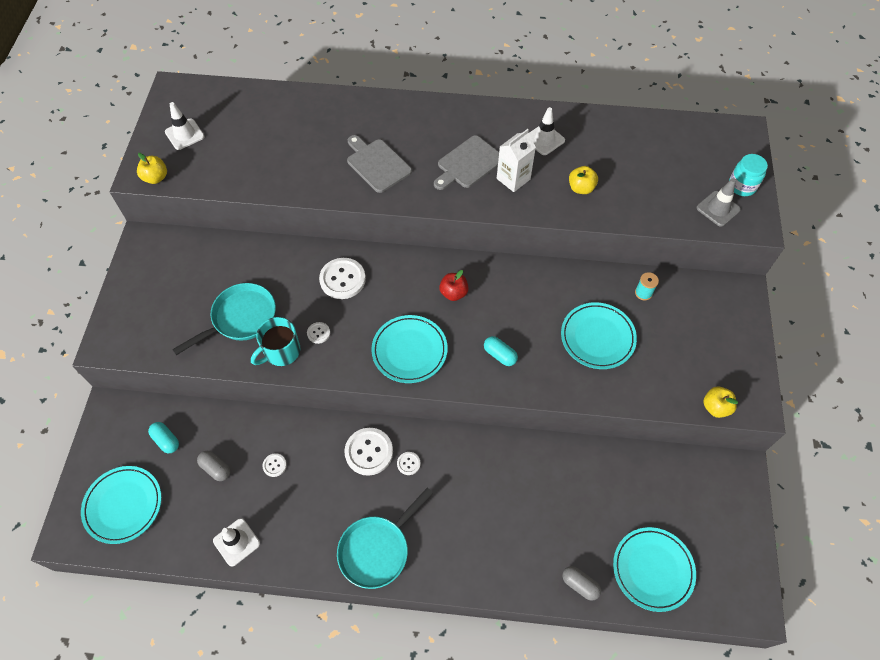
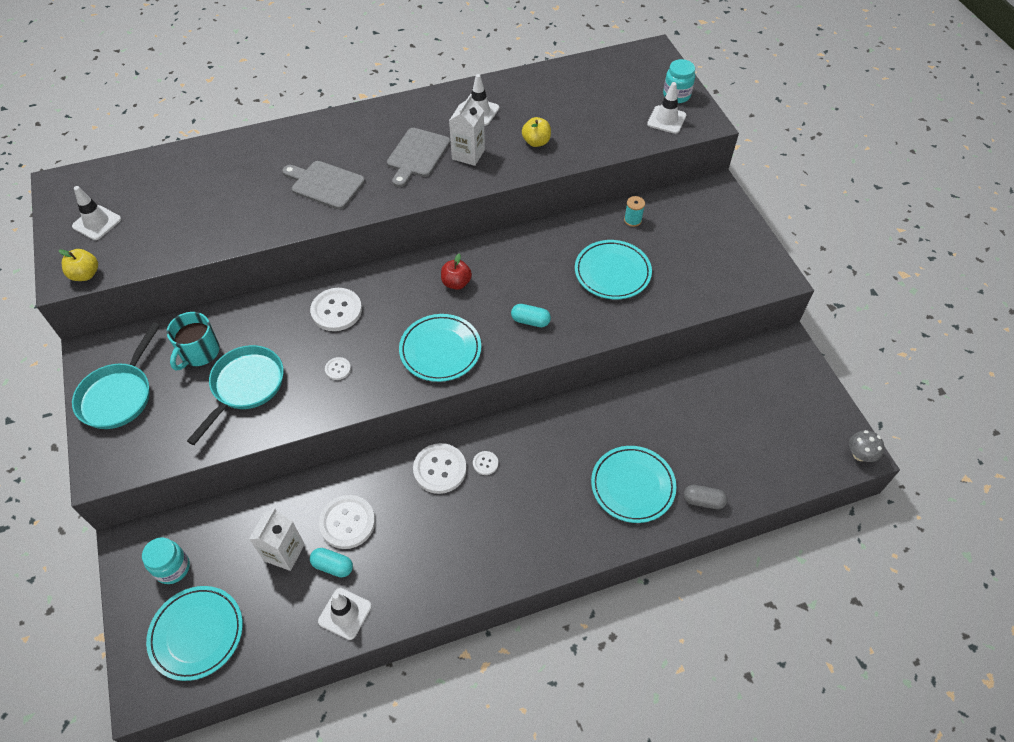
camera: 25 degrees left, 5 degrees down
turquoise capsule [148,422,179,453] -> turquoise capsule moved to [310,548,353,577]
grey capsule [197,451,230,481] -> white carton [249,508,305,571]
turquoise mug [251,317,300,366] -> turquoise mug moved to [167,312,220,370]
white button [262,453,287,477] -> white button [319,495,375,549], size x2.06
turquoise pan [337,487,433,589] -> turquoise pan moved to [72,322,160,429]
turquoise plate [613,527,696,612] -> turquoise plate moved to [591,446,676,523]
grey traffic cone [697,178,741,227] -> white traffic cone [647,82,686,134]
yellow apple [703,387,738,418] -> none
none -> turquoise jar [142,538,190,584]
none -> grey mushroom [849,430,884,462]

